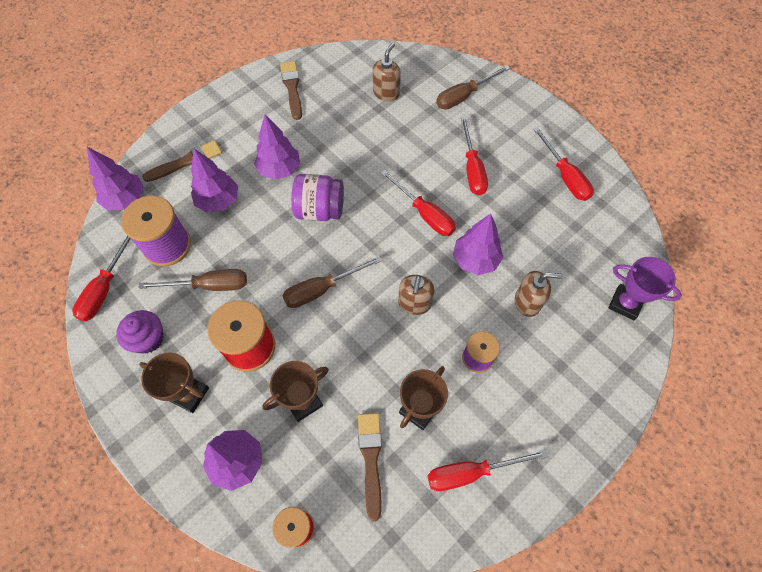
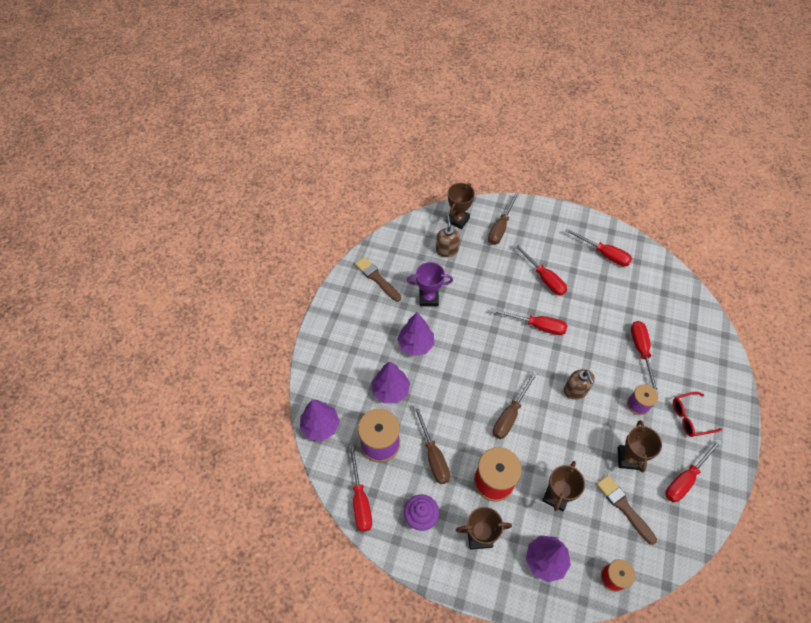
camera: 30 degrees left, 5 degrees down
brown screwdriver [138,269,247,291] -> brown screwdriver turned 105 degrees clockwise [413,404,450,484]
brown brush [142,140,222,182] -> none
purple jar [291,174,344,221] -> none
purple tree [453,214,503,275] -> none
brown soap dispenser [515,271,563,317] -> red screwdriver [631,321,659,394]
purple trophy [608,257,682,320] -> purple trophy moved to [407,262,453,306]
none -> brown trophy [448,183,475,229]
none -> red glasses [673,392,722,437]

